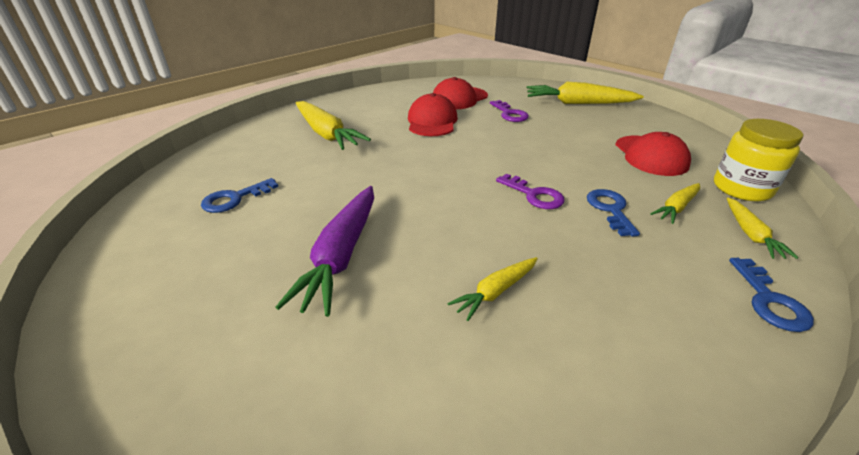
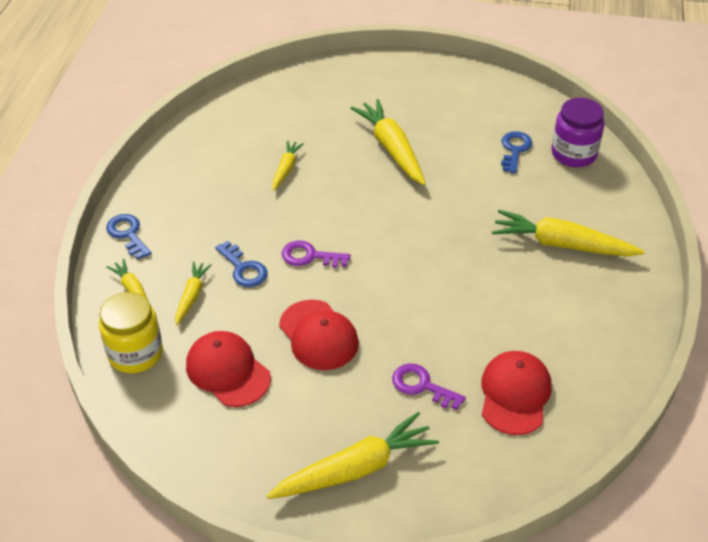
camera: 145 degrees right, 10 degrees up
purple carrot [275,186,374,317] -> yellow carrot [351,99,426,185]
red cap [408,93,458,136] -> red cap moved to [279,300,359,370]
none -> purple jar [552,98,604,167]

